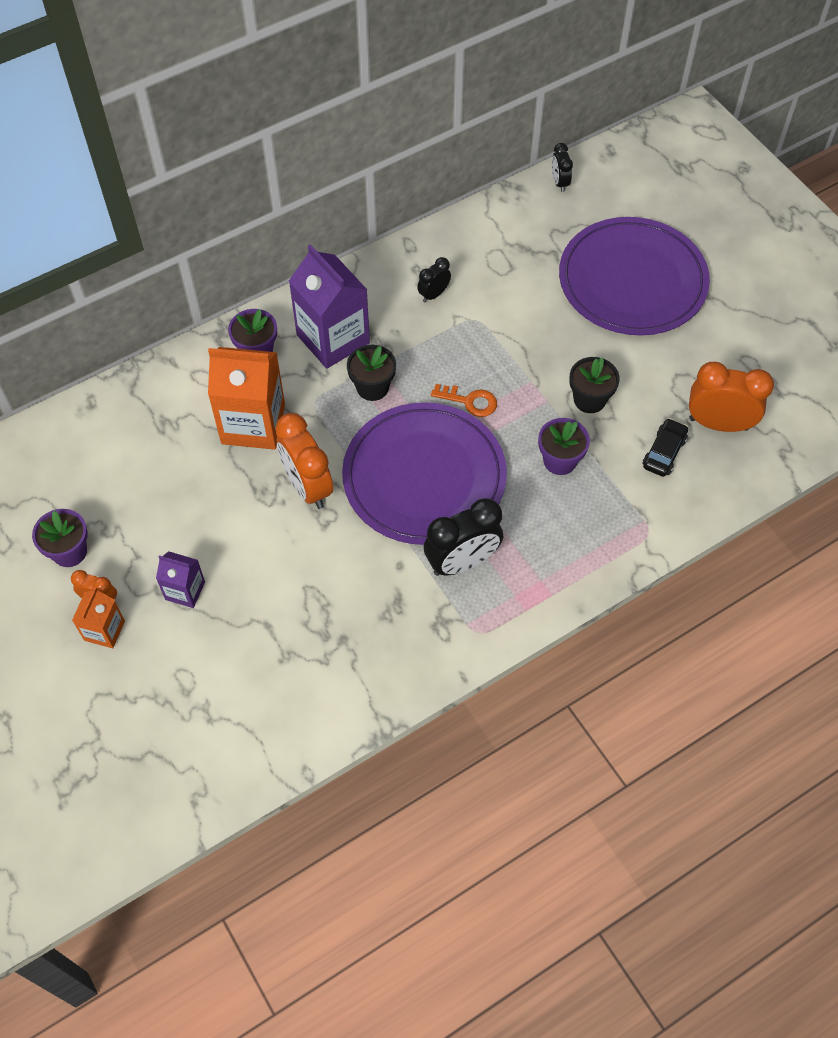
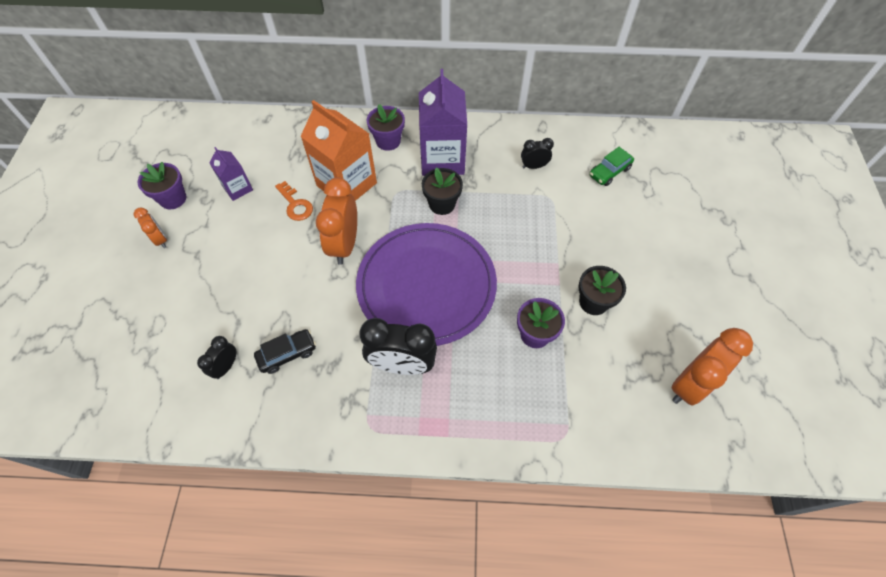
camera: 35 degrees right, 0 degrees up
orange carton [72,588,125,648] -> none
purple carton [156,551,205,608] -> purple carton moved to [209,147,253,201]
orange key [431,384,497,417] -> orange key moved to [275,181,313,221]
black clock [552,143,573,192] -> black clock moved to [197,336,236,379]
purple plate [559,217,710,336] -> none
black car [643,418,688,477] -> black car moved to [254,329,316,374]
orange clock [689,362,774,432] -> orange clock turned 90 degrees clockwise [671,328,753,406]
none -> green car [589,147,634,186]

